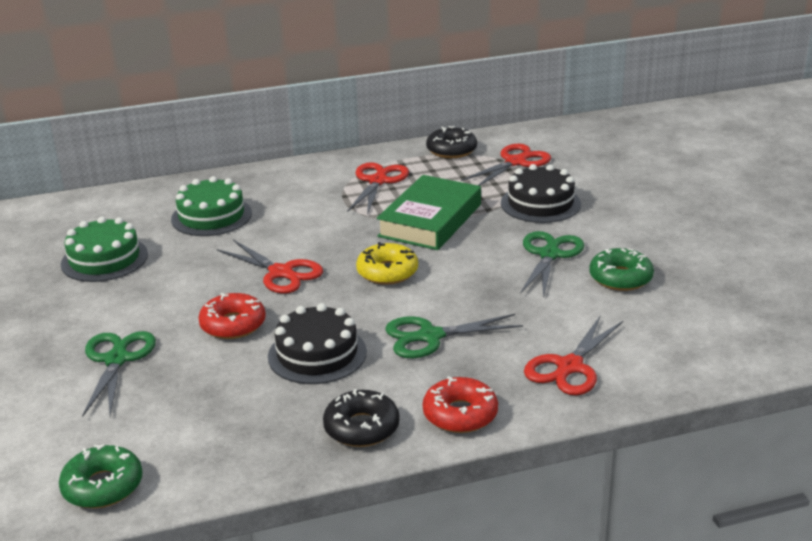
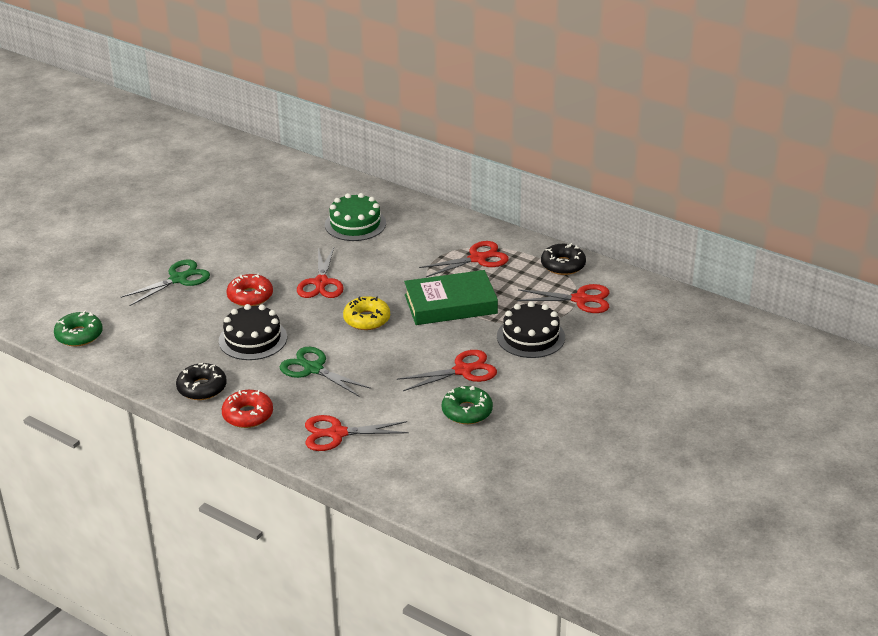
camera: 50 degrees right, 5 degrees up
green cake [61,217,148,282] -> none
green scissors [520,231,584,299] -> red scissors [397,350,497,391]

